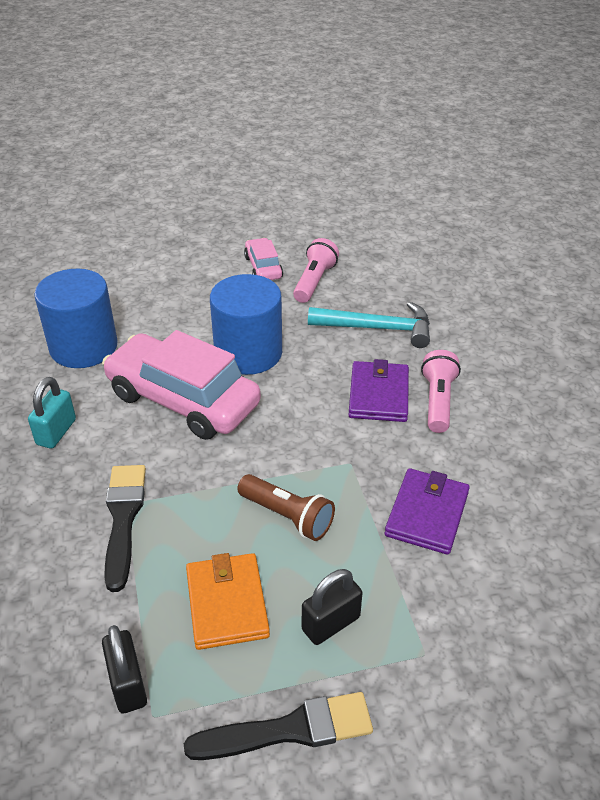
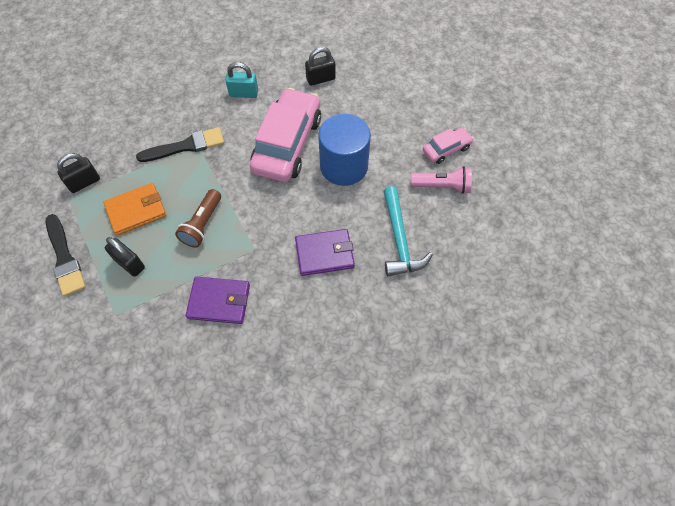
camera: 75 degrees right, 20 degrees up
blue cylinder [34,269,118,368] -> black padlock [305,47,335,86]
pink flashlight [421,350,461,433] -> none

